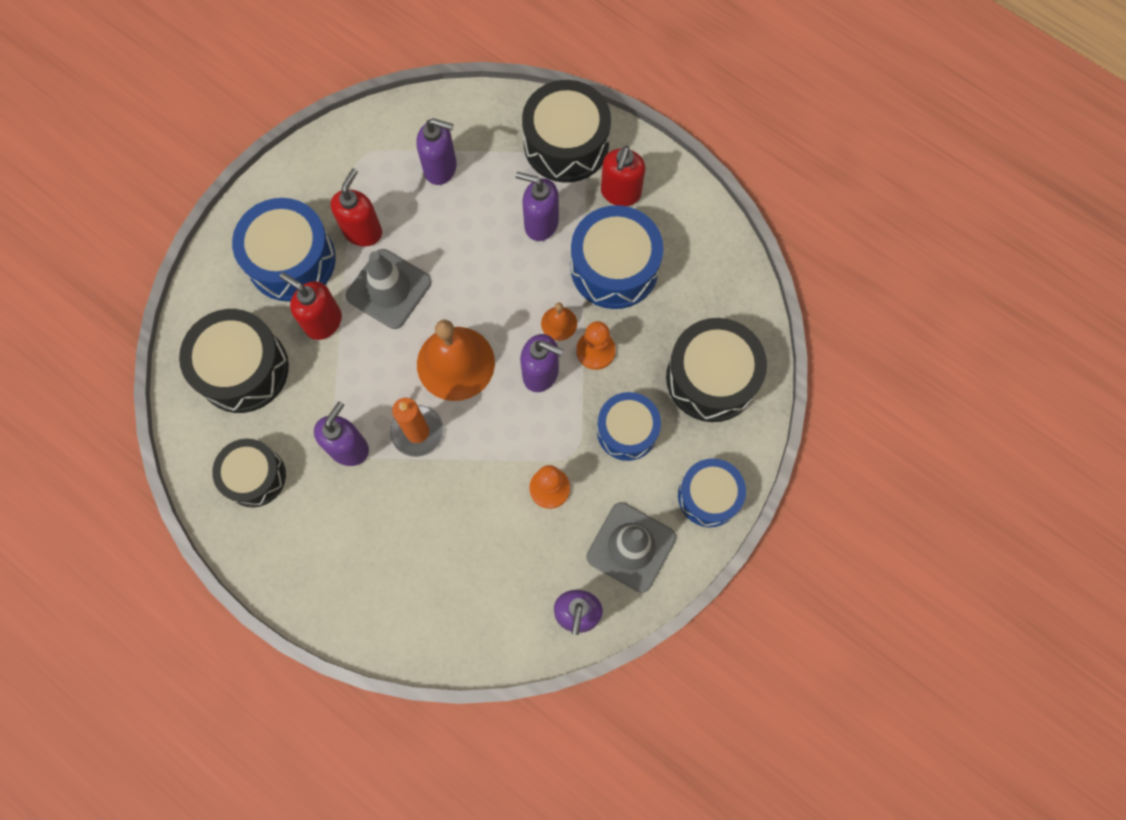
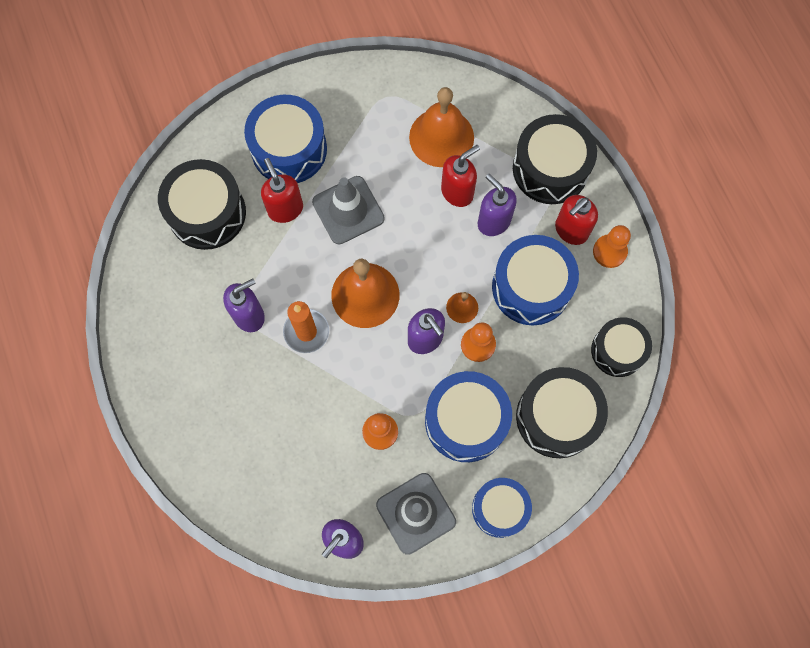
camera: 30 degrees right, 0 degrees up
black drum [212,439,286,507] -> black drum moved to [591,317,652,377]
red soap dispenser [331,168,382,247] -> red soap dispenser moved to [441,145,480,207]
purple soap dispenser [416,118,457,185] -> orange bell [409,87,474,167]
blue drum [597,392,661,461] -> blue drum [425,371,512,462], size x1.51
none -> orange pawn [593,225,631,268]

